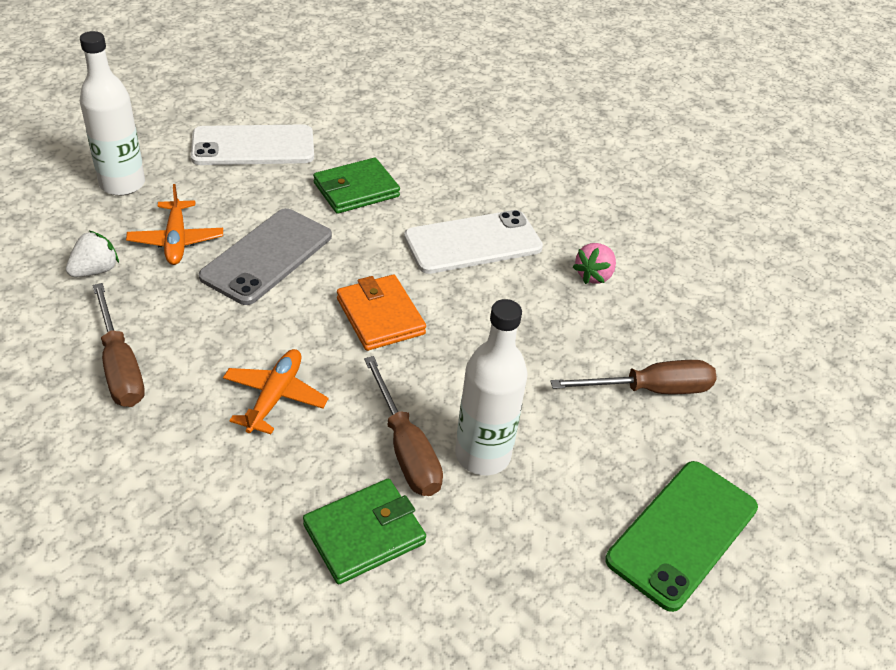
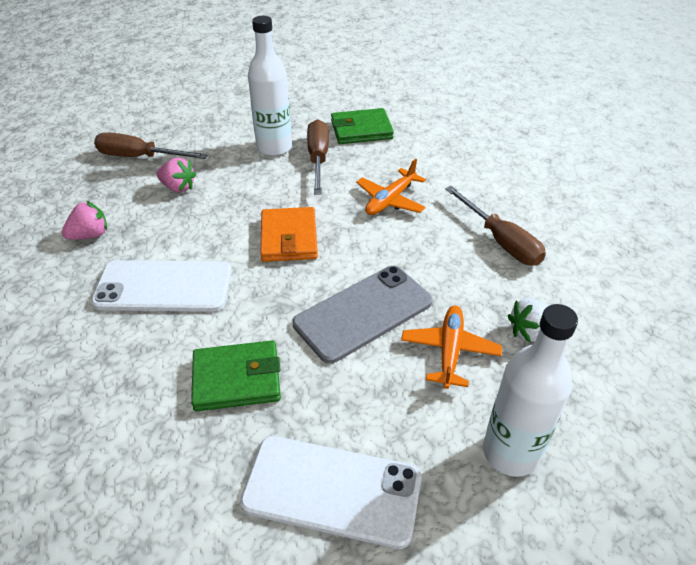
camera: 155 degrees left, 0 degrees up
brown screwdriver [92,283,145,407] -> brown screwdriver turned 150 degrees clockwise [445,186,546,266]
green phone [605,461,758,612] -> none
none -> pink strawberry [157,158,196,192]

